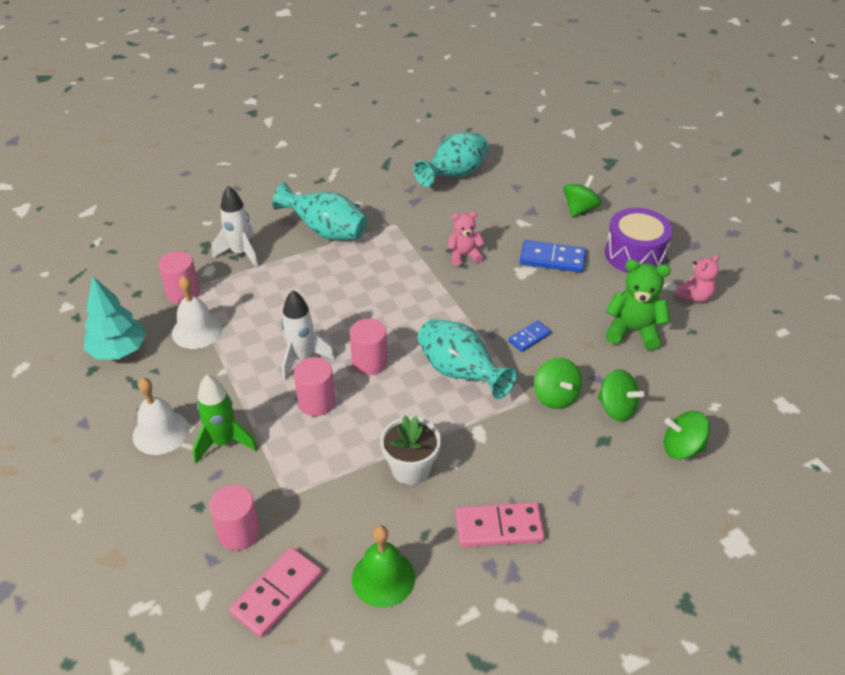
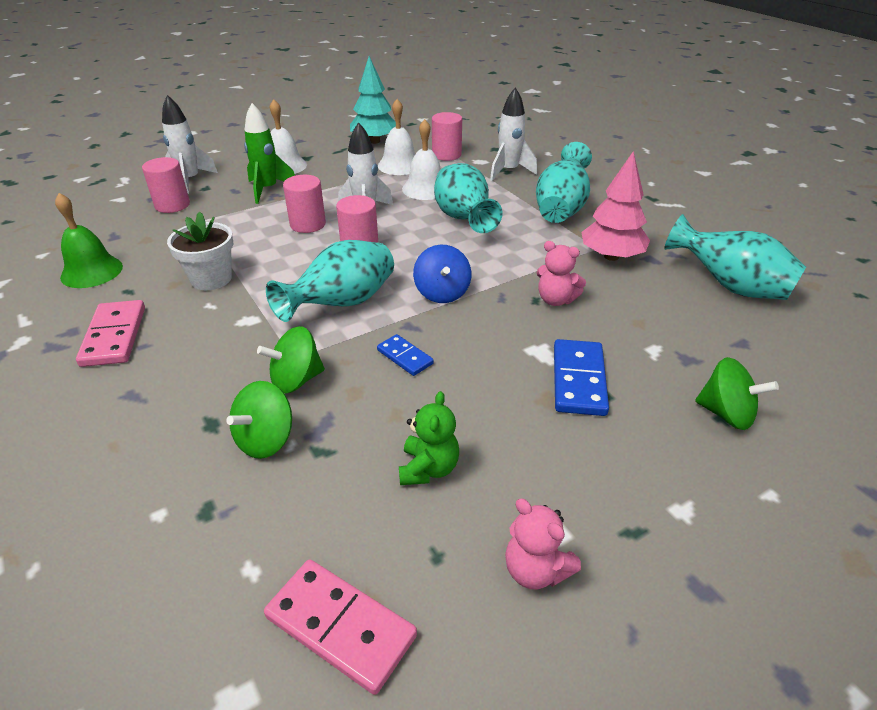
camera: 85 degrees right, 5 degrees down
pink domino [229,547,322,638] -> pink domino moved to [264,560,417,695]
pink teddy bear [448,211,485,266] -> pink teddy bear turned 135 degrees clockwise [537,241,586,306]
purple drum [605,208,673,273] -> none
green teddy bear [605,259,671,350] -> green teddy bear [399,391,459,485], size x0.66
green spinning top [664,411,710,459] -> none
none -> white rocket [162,95,218,194]
none -> white bell [402,119,441,200]
none -> blue spinning top [413,245,471,303]
none -> turquoise vase [434,163,502,233]
none -> pink tree [581,151,650,261]

